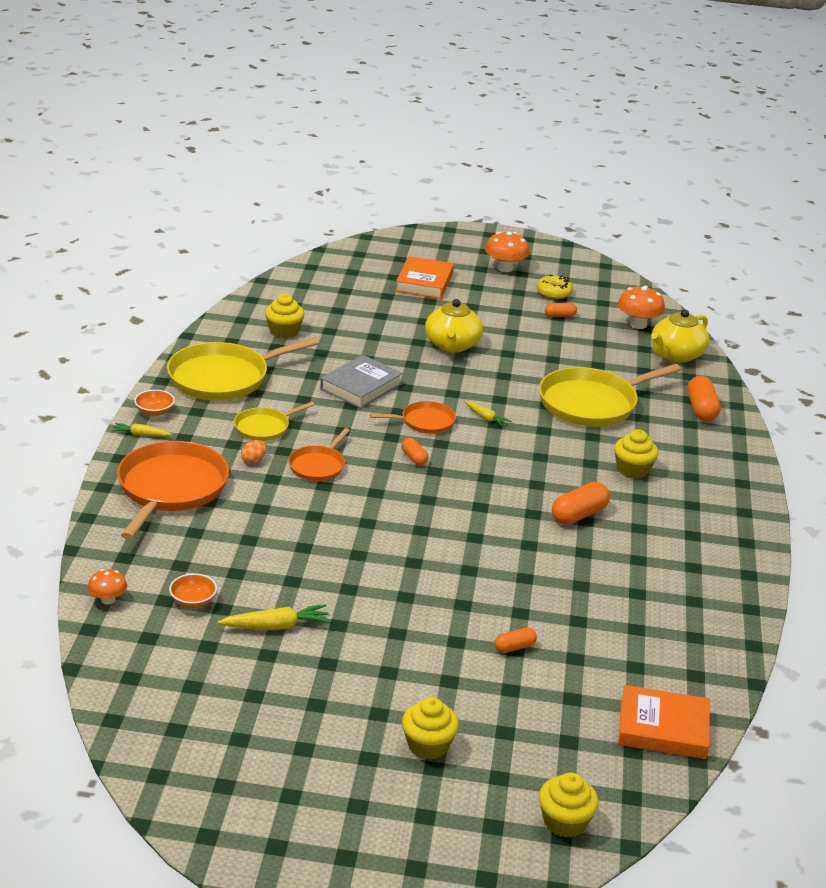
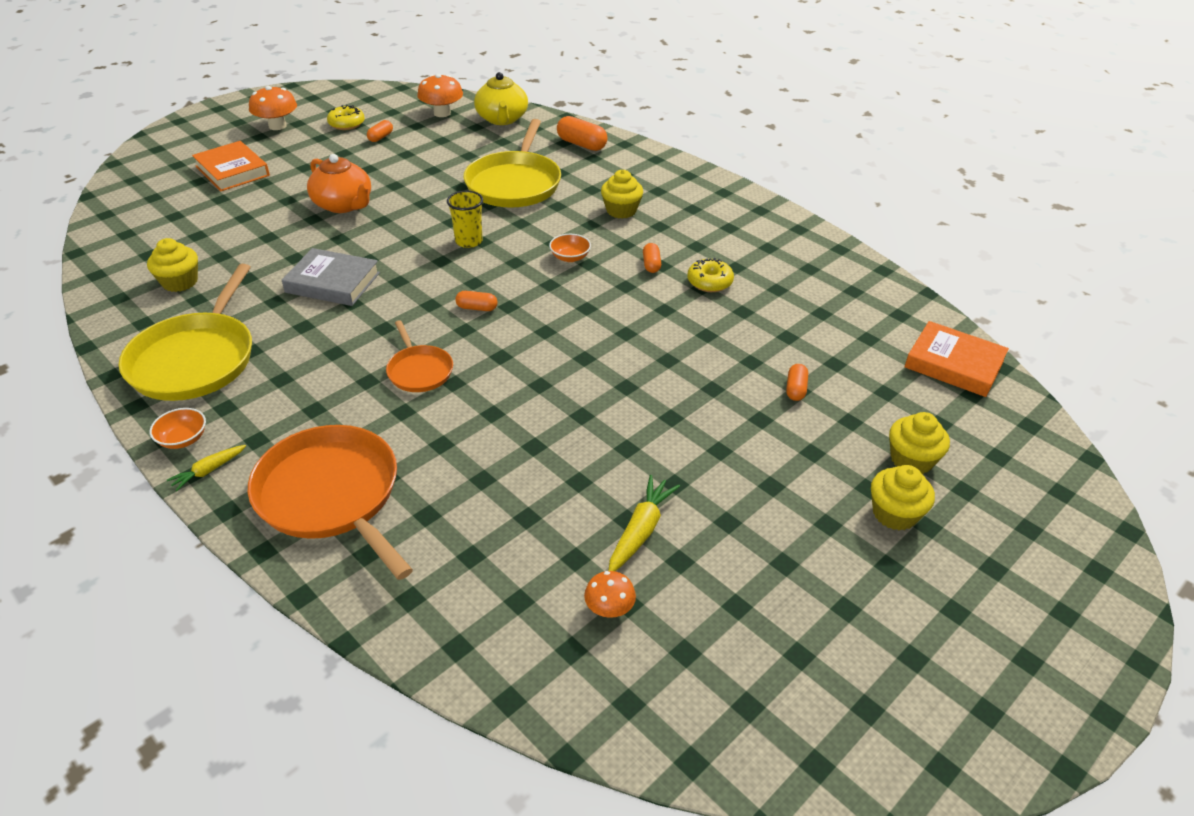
camera: 50 degrees left, 10 degrees up
orange mushroom [88,569,127,604] -> orange mushroom moved to [584,571,636,618]
orange bowl [169,573,217,608] -> orange bowl moved to [549,234,591,262]
yellow pan [234,402,314,441] -> none
orange egg [241,440,267,464] -> none
grey book [320,355,403,409] -> grey book turned 60 degrees counterclockwise [282,248,380,306]
orange pan [370,401,456,434] -> none
yellow teapot [425,299,483,353] -> orange teapot [307,154,371,213]
yellow carrot [464,401,512,427] -> yellow cup [447,191,483,248]
yellow cupcake [539,773,599,838] -> yellow cupcake moved to [889,412,950,474]
orange capsule [552,482,610,525] -> orange capsule [643,243,661,273], size x0.58
orange book [618,685,710,759] -> orange book turned 75 degrees clockwise [904,321,1009,397]
none -> yellow donut [687,258,734,292]

